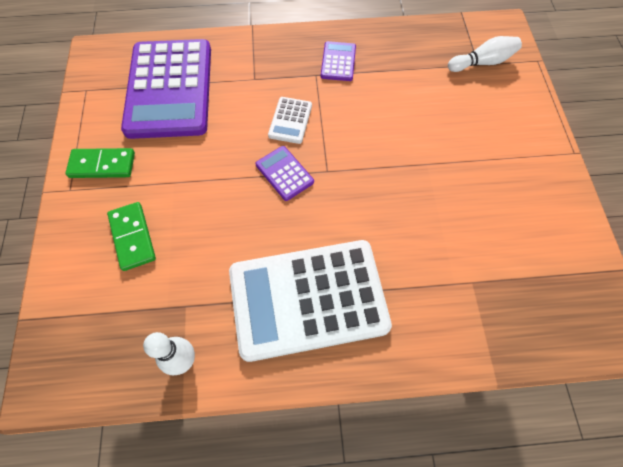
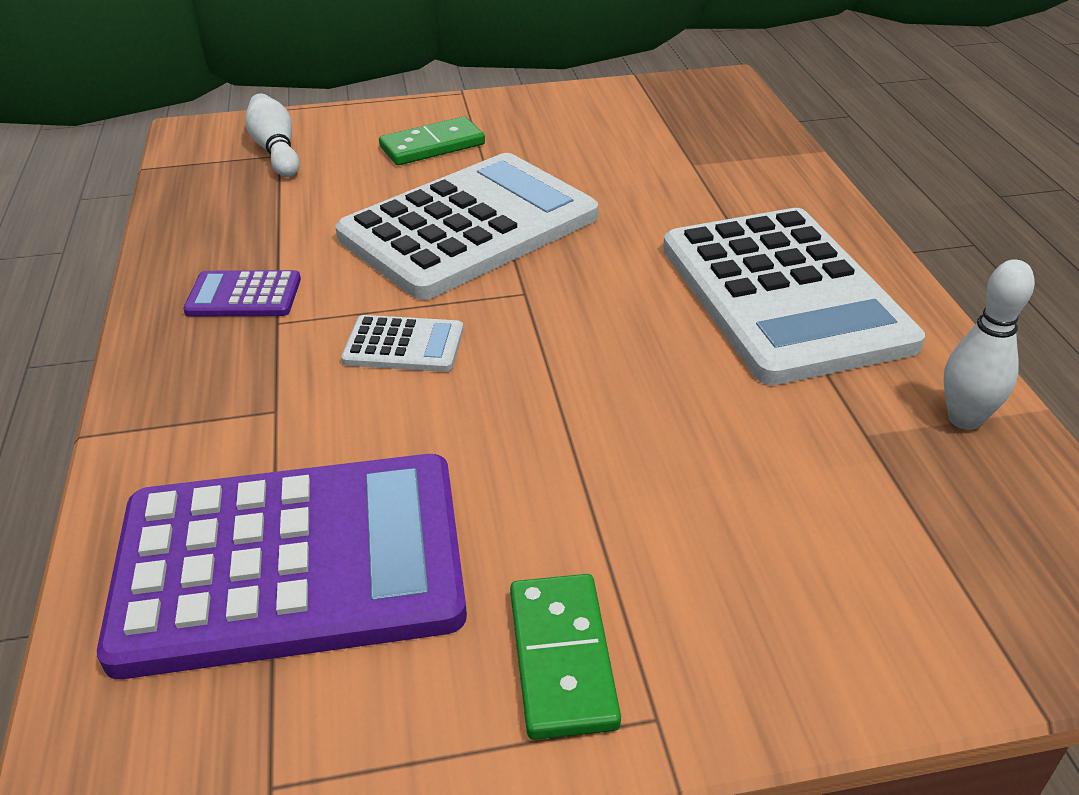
camera: 95 degrees left, 25 degrees down
green domino [107,202,156,271] -> green domino moved to [379,116,485,165]
purple calculator [256,146,314,201] -> none
none -> white calculator [335,153,598,300]

